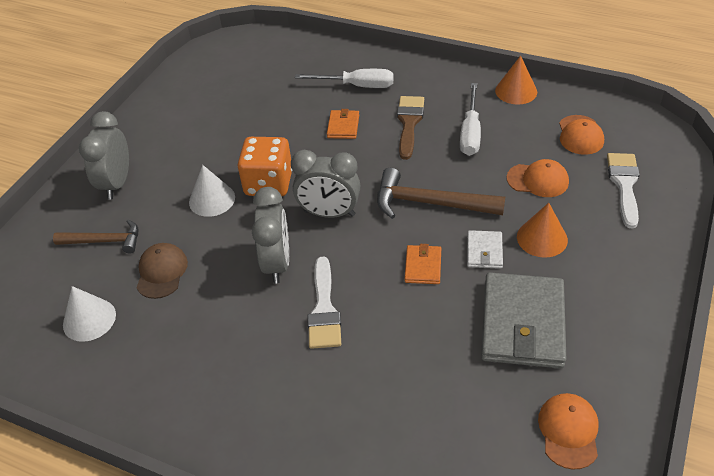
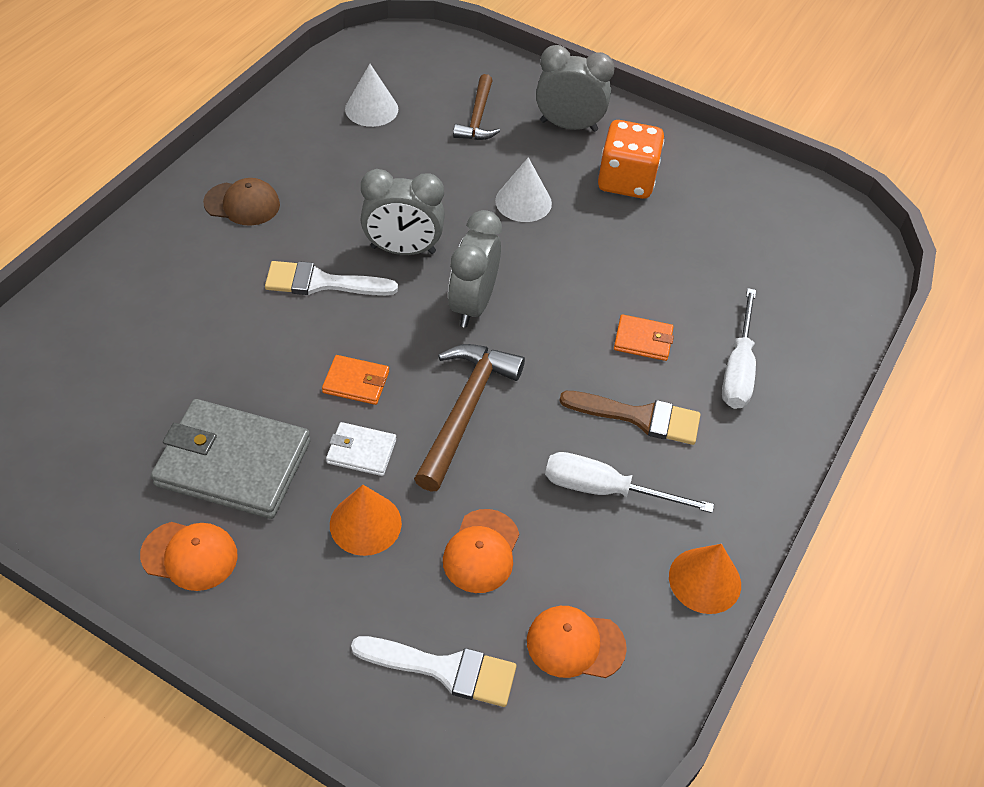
camera: 90 degrees right, 5 degrees up
brown cap [137,243,188,299] -> brown cap moved to [203,178,280,226]
orange dice [237,137,292,196] -> orange dice moved to [598,120,664,199]
orange cap [538,393,599,470] -> orange cap moved to [140,522,238,591]

